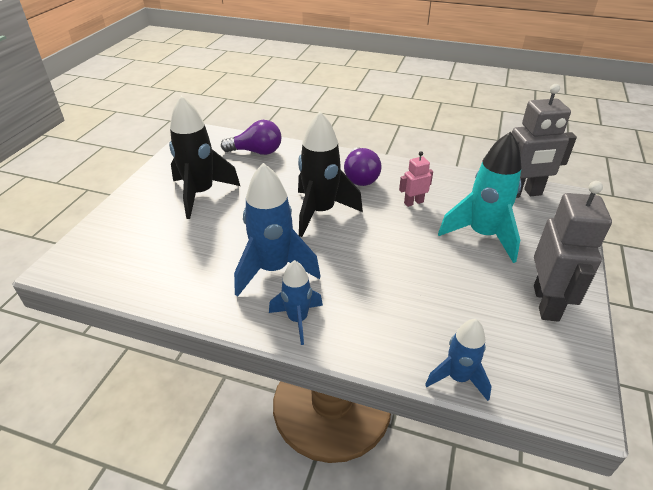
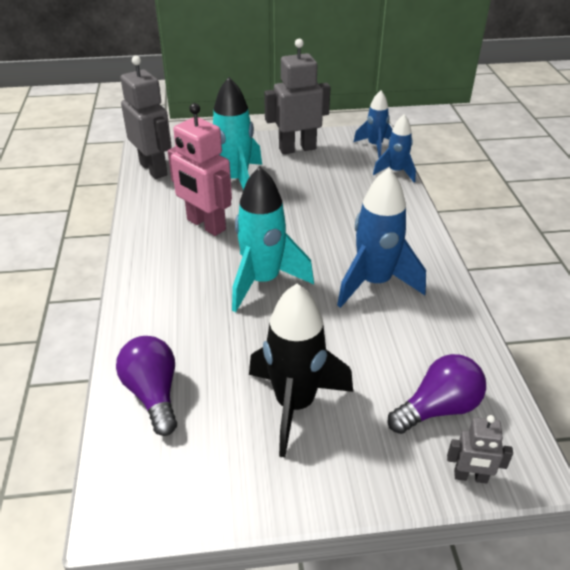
camera: 115 degrees left, 0 degrees up
blue rocket [269,260,323,345] -> blue rocket moved to [353,90,392,158]
black rocket [298,111,363,237] -> turquoise rocket [232,167,314,312]
purple light bulb [344,147,382,186] -> purple light bulb moved to [388,354,486,434]
pink robot [399,151,433,207] -> pink robot [168,103,232,236], size x1.98
none -> grey robot [447,415,513,484]

